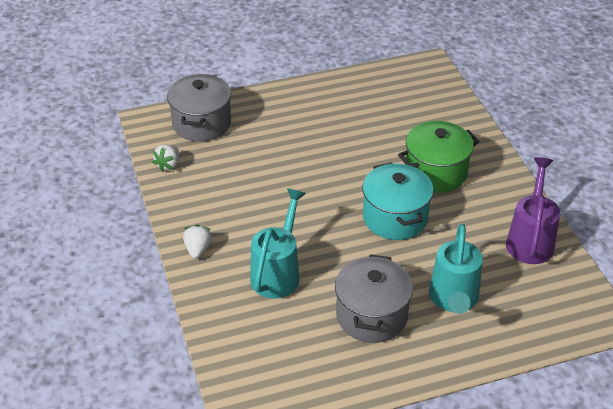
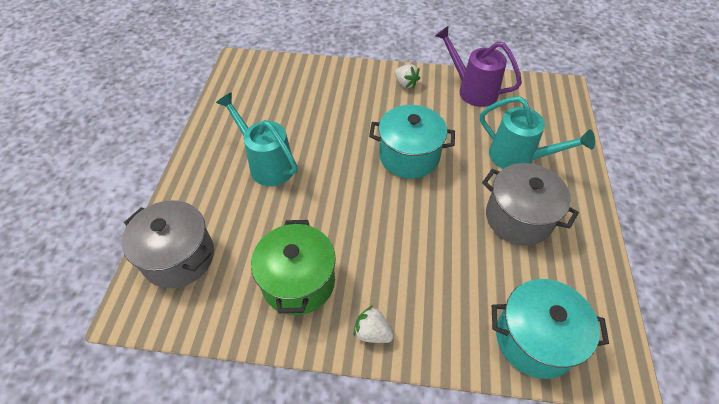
camera: 65 degrees left, 10 degrees up
white strawberry [152,145,179,172] -> white strawberry moved to [395,64,420,88]
turquoise watering can [250,188,306,298] -> turquoise watering can moved to [216,92,298,186]
green pot [398,121,480,193] -> green pot moved to [251,220,336,315]
none -> turquoise pot [492,279,609,379]

